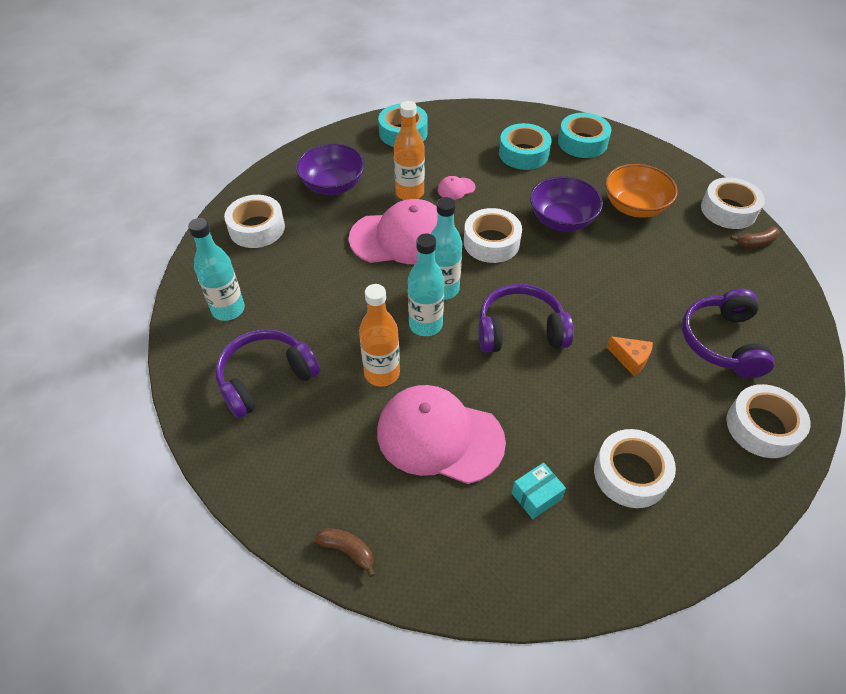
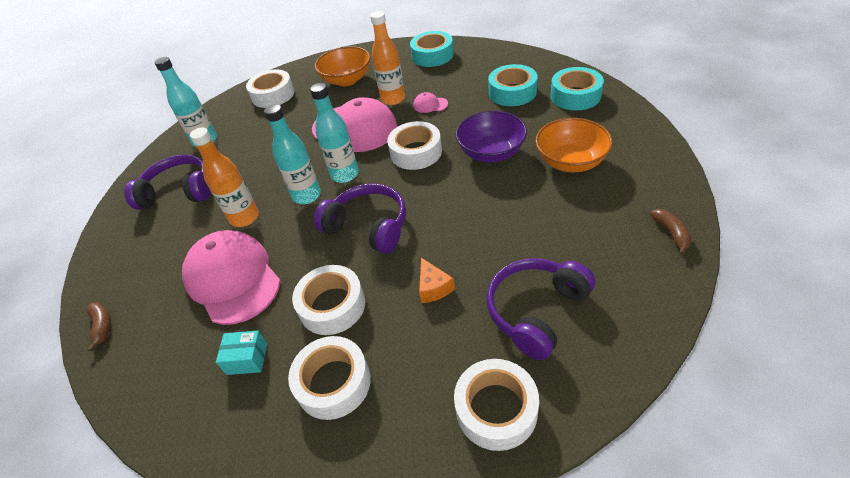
camera: 40 degrees right, 5 degrees down
purple bowl [296,144,365,195] -> orange bowl [315,46,370,86]
white tape [701,177,765,229] -> white tape moved to [292,265,365,335]
brown banana [730,227,780,247] -> brown banana turned 120 degrees counterclockwise [650,209,692,255]

